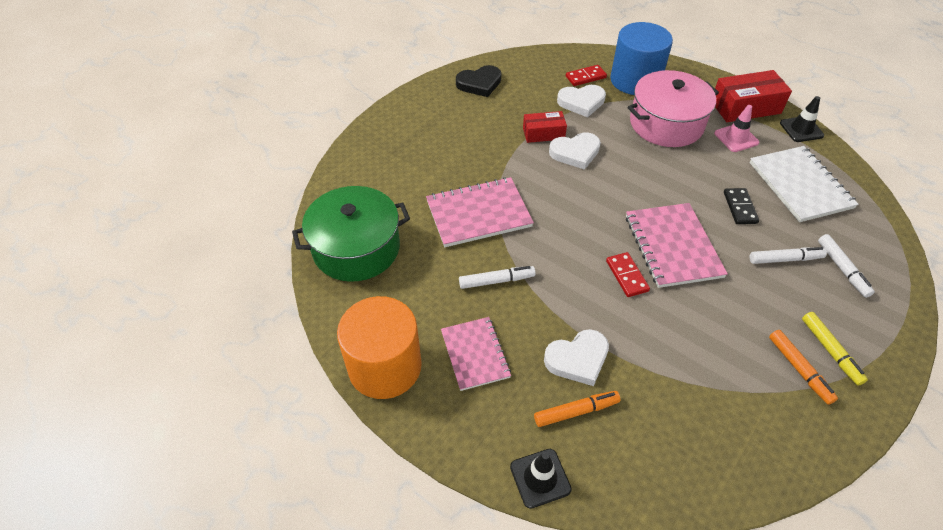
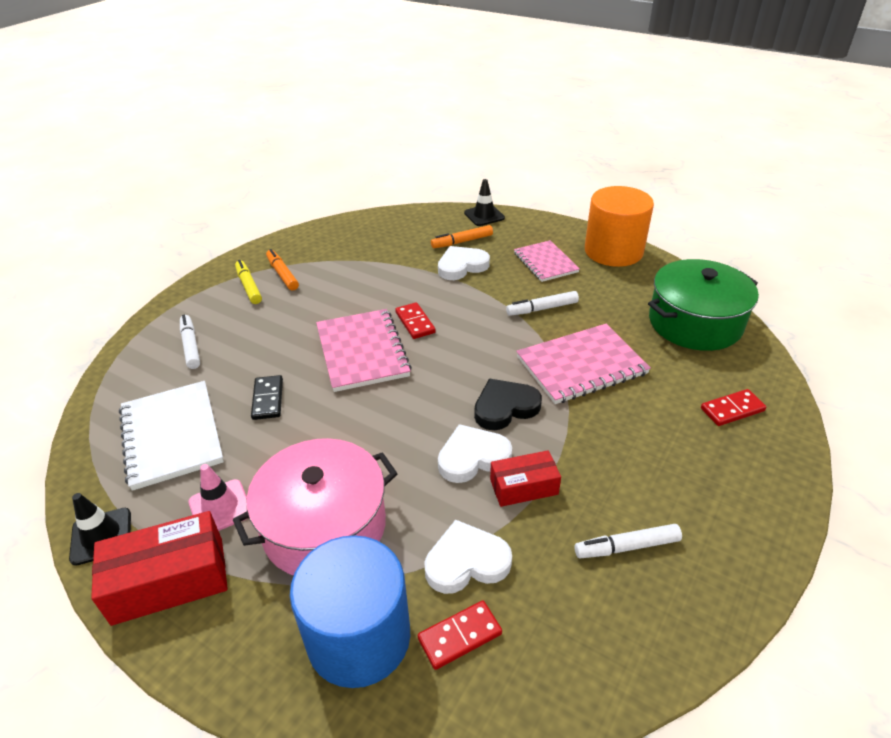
camera: 175 degrees right, 10 degrees down
black heart [456,65,501,97] -> black heart moved to [474,379,542,430]
white marker [750,247,827,264] -> white marker moved to [575,524,682,558]
none -> red domino [701,389,767,426]

